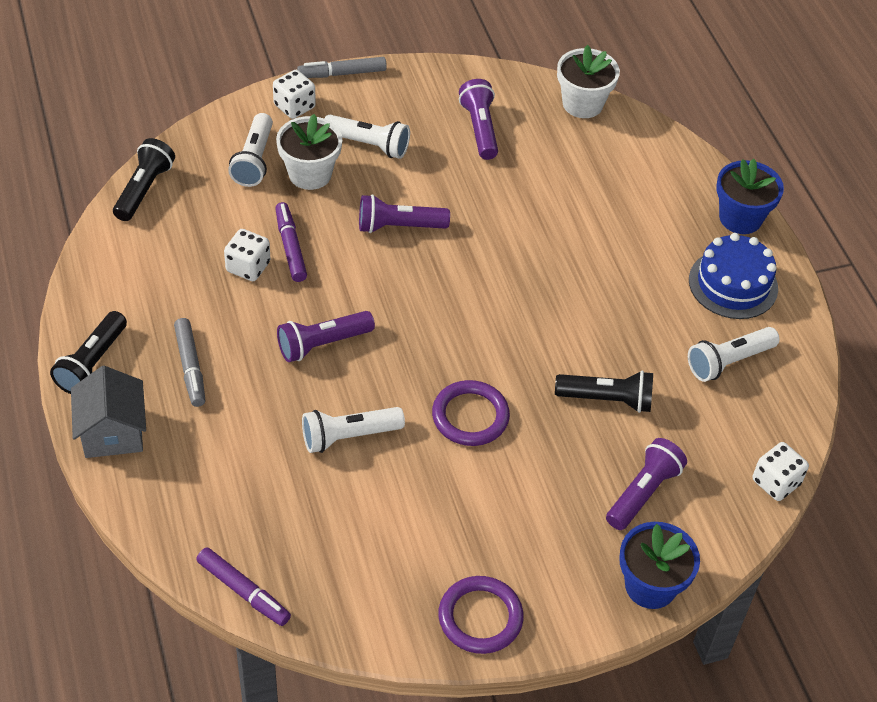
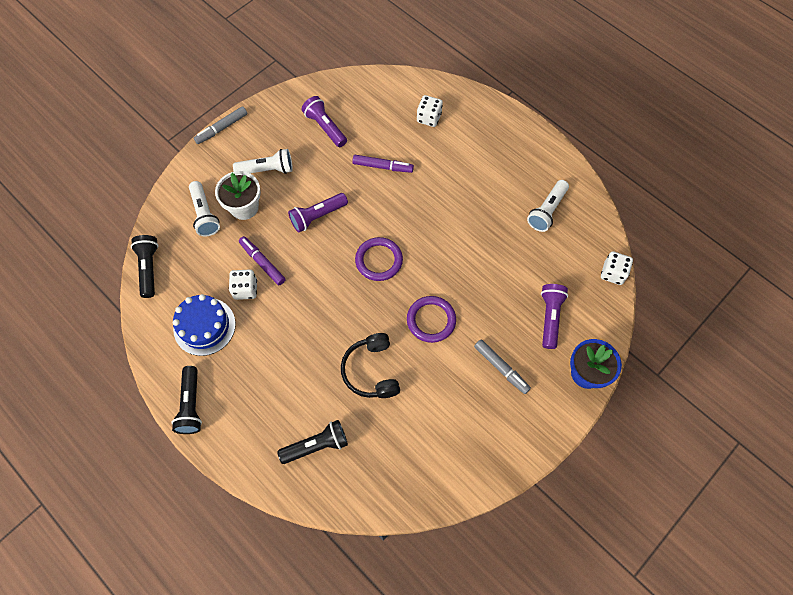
camera: 25 degrees left, 15 degrees up
grey house [71,366,146,458] -> none
grey marker [174,318,205,407] -> grey marker moved to [474,339,531,394]
purple marker [196,547,291,626] -> purple marker moved to [352,155,414,173]
white dice [273,70,316,119] -> white dice moved to [417,95,443,127]
purple flashlight [277,311,375,362] -> none
white flashlight [302,407,405,453] -> black headphones [341,333,400,398]
purple ring [438,576,524,654] -> purple ring moved to [355,237,403,281]
black flashlight [555,371,653,413] -> black flashlight moved to [277,420,348,464]
white flower pot [557,45,620,118] -> none
blue cake [689,233,778,319] -> blue cake moved to [173,294,236,356]
blue flower pot [716,159,784,234] -> none

